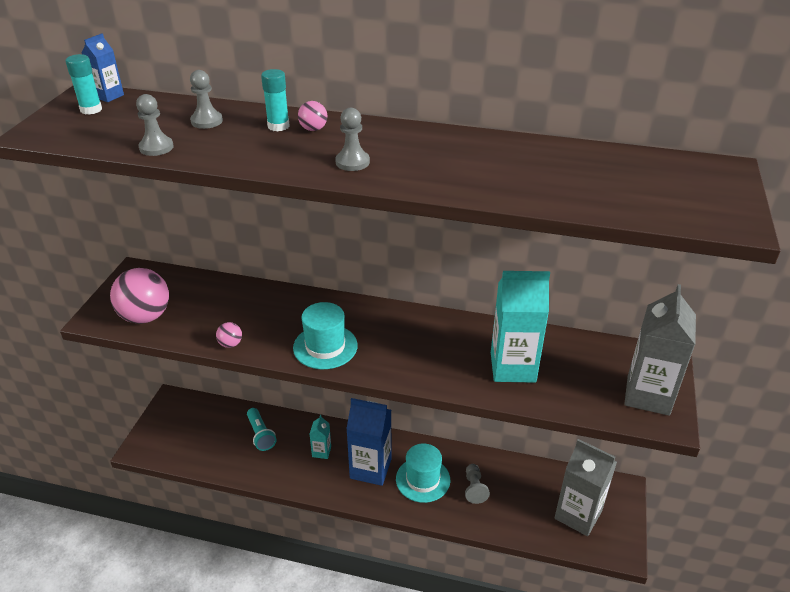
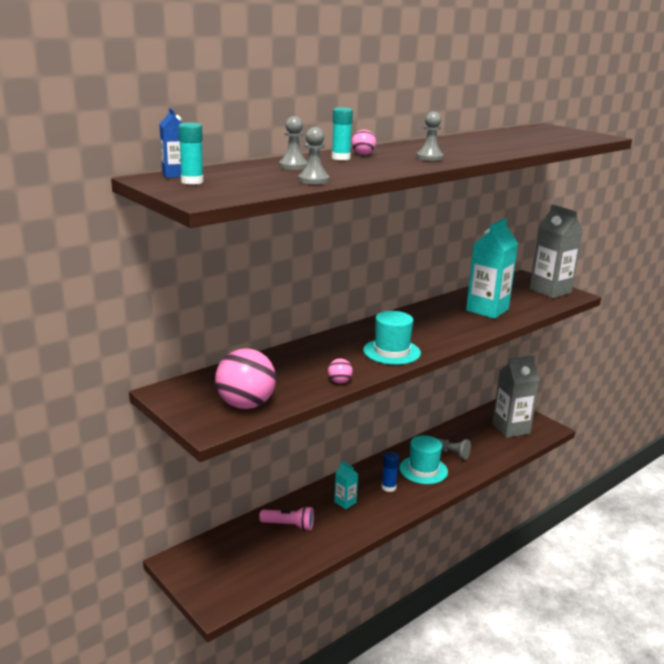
camera: 55 degrees left, 15 degrees down
turquoise flashlight [247,408,277,451] -> pink flashlight [259,506,314,531]
blue carton [346,398,391,486] -> blue glue stick [381,452,399,492]

